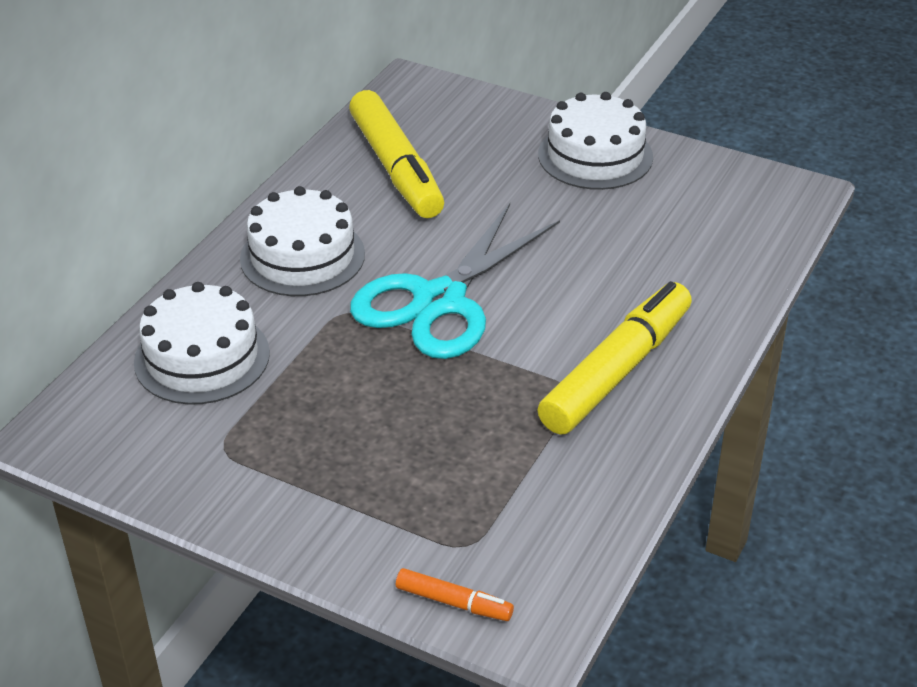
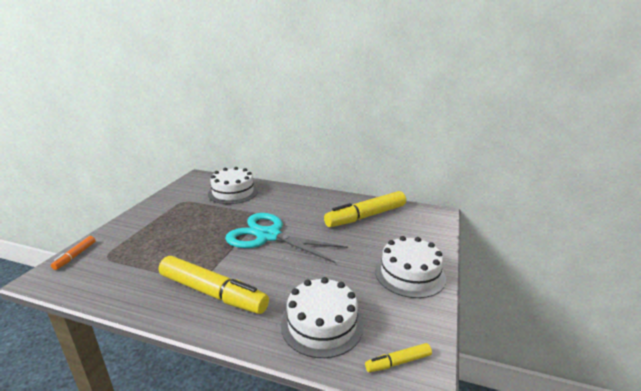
camera: 80 degrees right, 15 degrees down
white cake [240,186,365,296] -> white cake moved to [281,277,364,358]
none -> yellow marker [365,343,432,372]

